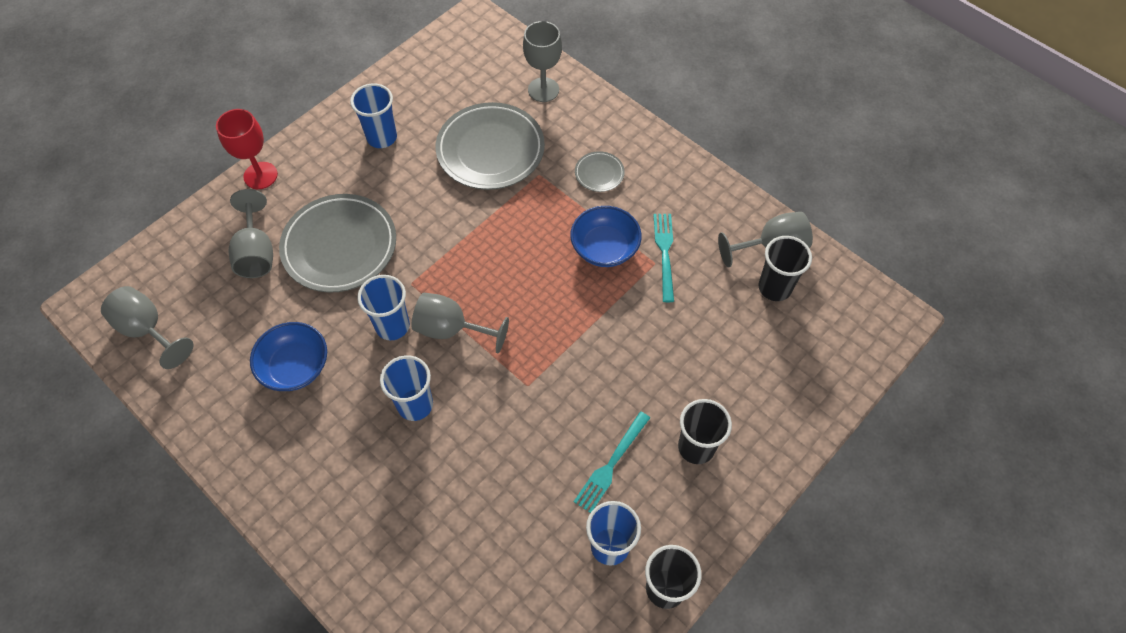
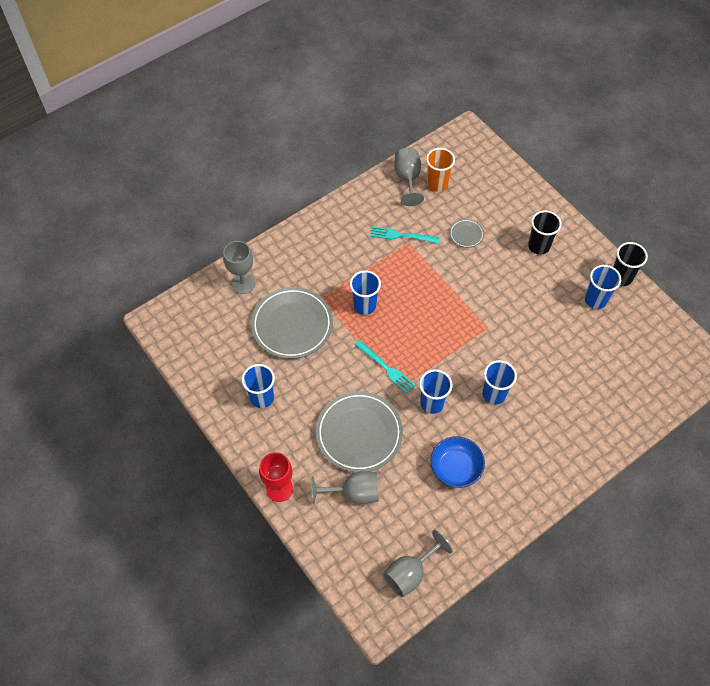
camera: 80 degrees left, 0 degrees up
grey goblet [411,293,509,353] -> none
blue bowl [570,206,642,267] -> none
turquoise fork [574,412,650,513] -> turquoise fork moved to [355,340,415,394]
grey plate [575,151,625,192] -> grey plate moved to [449,219,484,248]
black cup [759,236,812,301] -> orange cup [426,148,455,192]
none -> blue cup [350,270,381,315]

